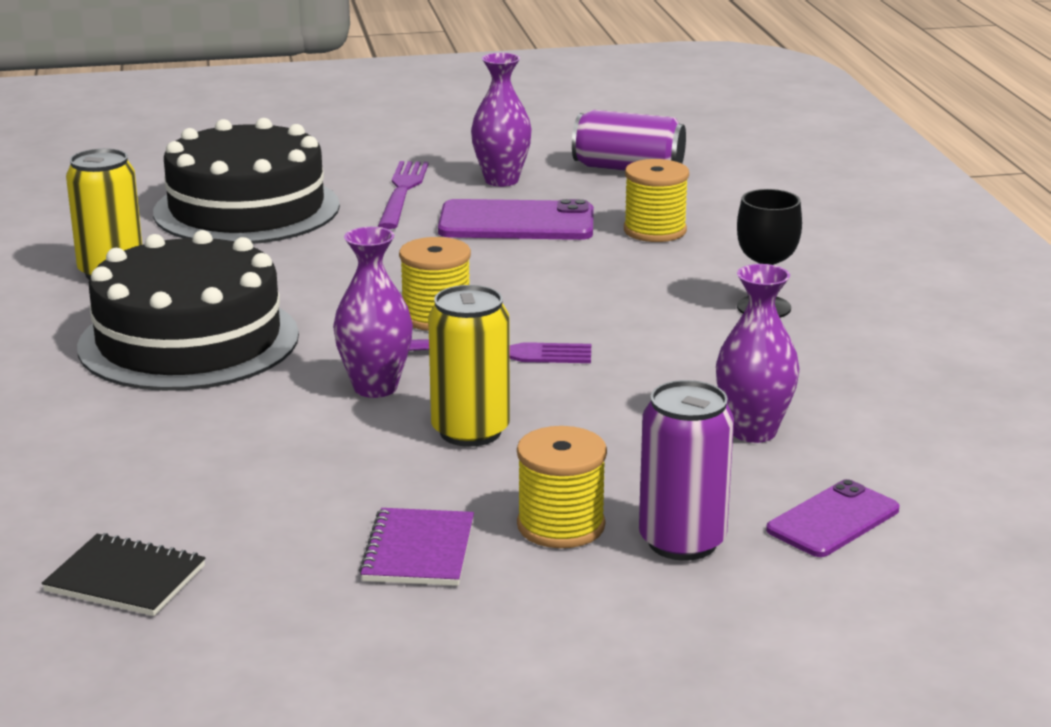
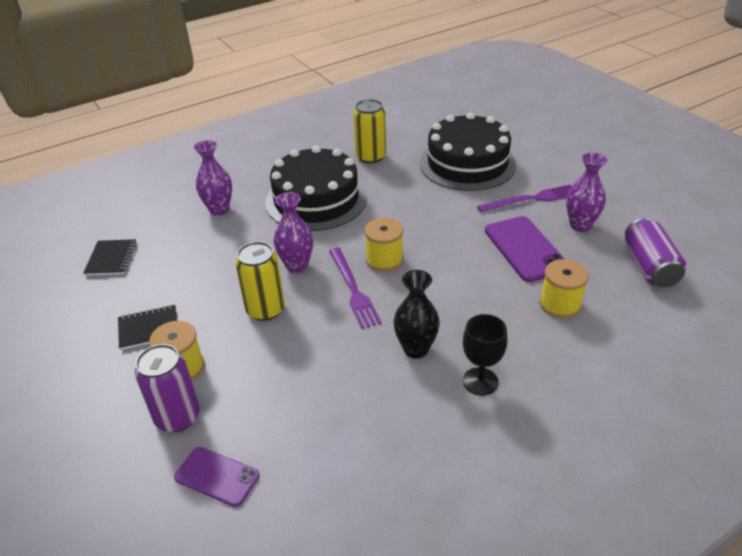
camera: 70 degrees right, 15 degrees up
purple notebook [359,508,474,586] -> black notebook [118,305,177,350]
purple vase [716,264,799,443] -> purple vase moved to [194,140,232,216]
none -> black vase [393,270,440,359]

